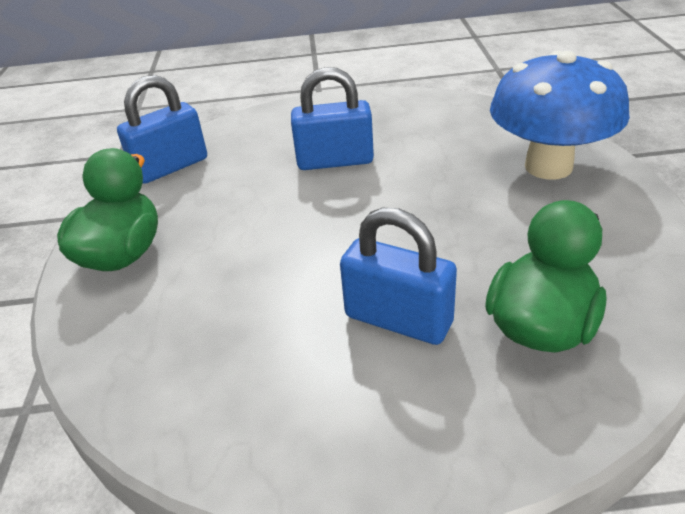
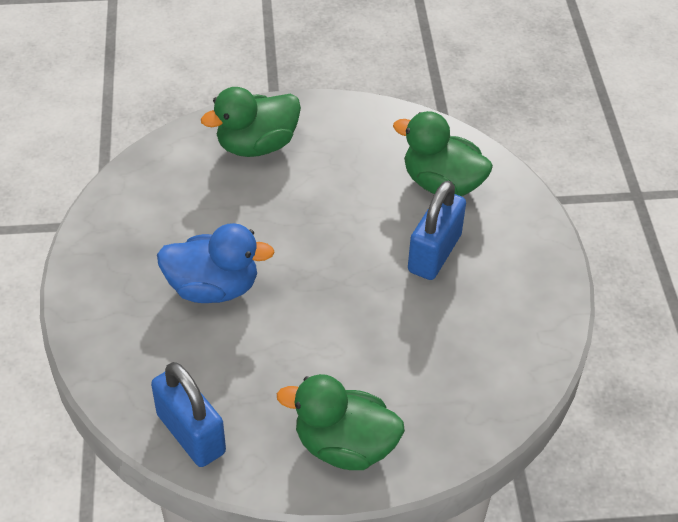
camera: 95 degrees left, 10 degrees up
blue padlock [291,67,374,170] -> blue duck [157,223,275,303]
blue mushroom [490,51,630,180] -> green duck [201,87,301,157]

